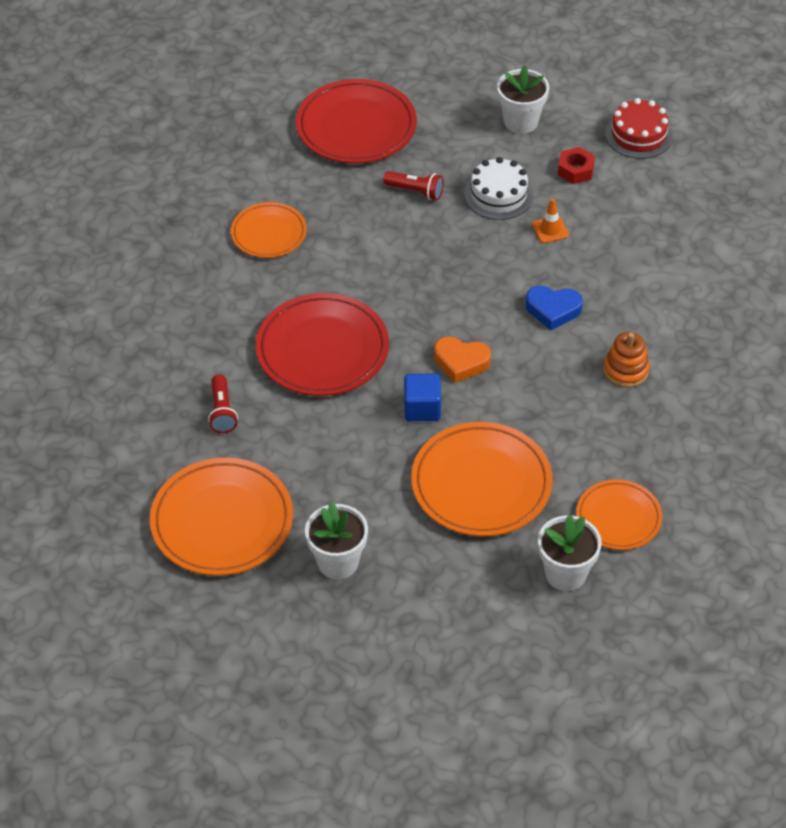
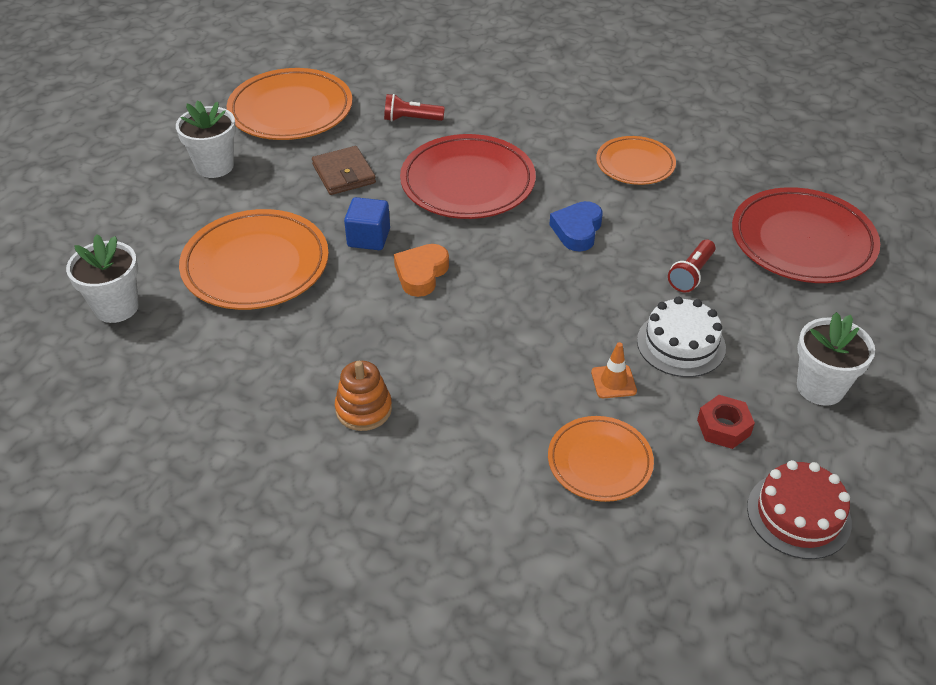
camera: 100 degrees right, 5 degrees down
blue heart [526,286,583,330] -> blue heart moved to [549,201,603,252]
orange plate [576,479,662,550] -> orange plate moved to [548,416,654,502]
none -> brown wallet [312,146,376,195]

